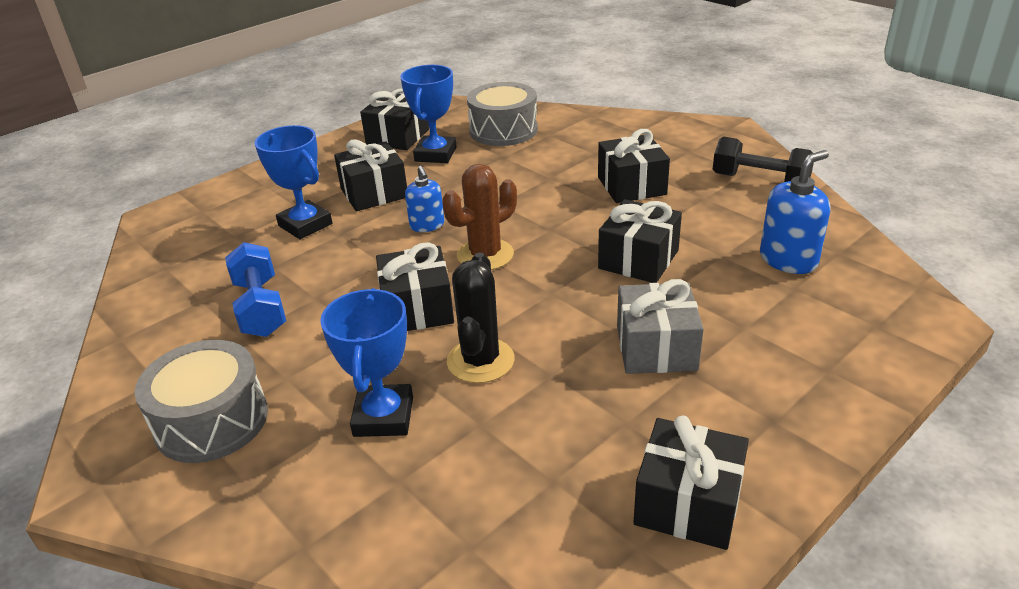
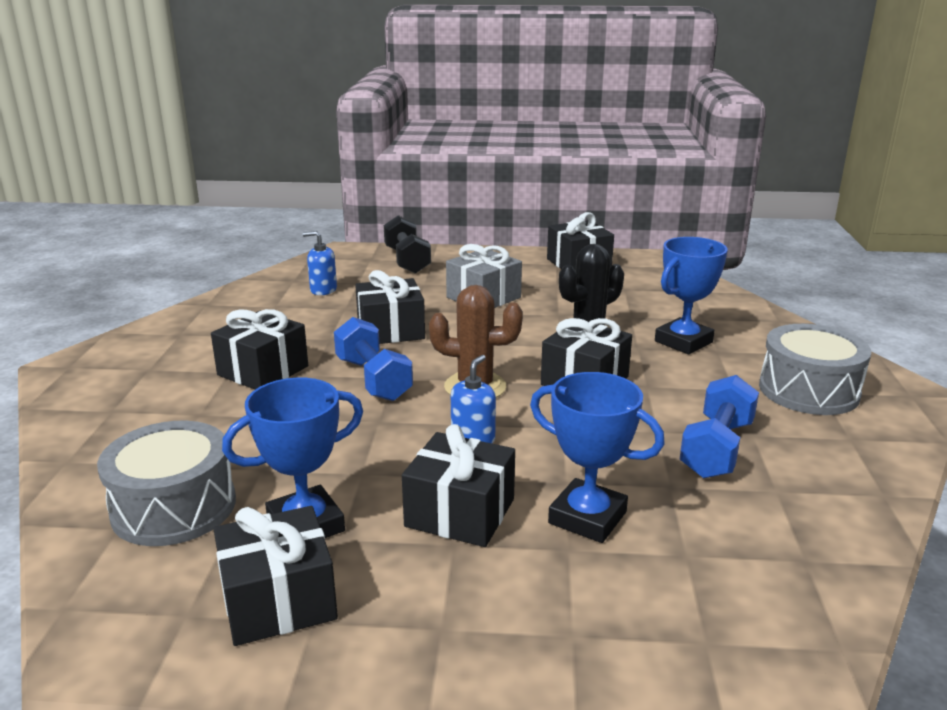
camera: 135 degrees left, 10 degrees down
blue trophy [255,125,332,239] -> blue trophy turned 60 degrees counterclockwise [530,372,665,543]
black dumbbell [713,137,814,182] -> black dumbbell moved to [384,215,431,274]
blue soap dispenser [760,150,830,274] -> blue soap dispenser [303,231,337,295], size x0.65
none -> blue dumbbell [334,317,413,401]

